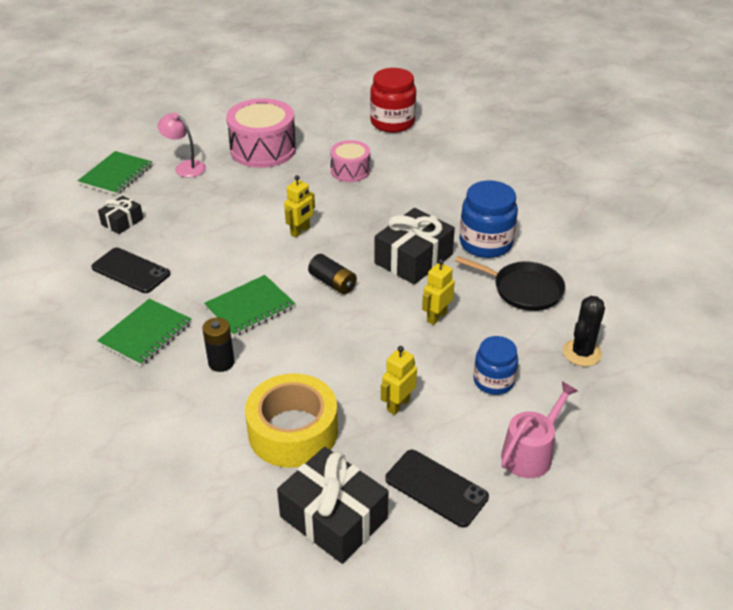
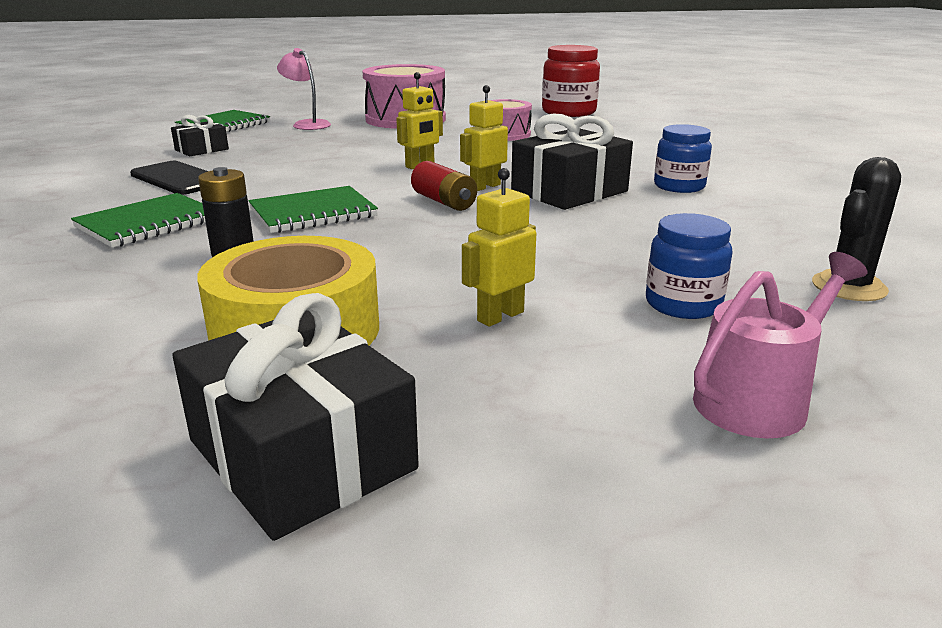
camera: 10 degrees right, 15 degrees down
black battery [308,254,357,294] -> red battery [411,161,477,211]
black phone [385,450,489,528] -> none
yellow robot [422,259,455,325] -> yellow robot moved to [460,85,508,191]
black pan [455,256,565,311] -> none
blue jar [459,180,518,258] -> blue jar [654,124,712,193], size x0.65

